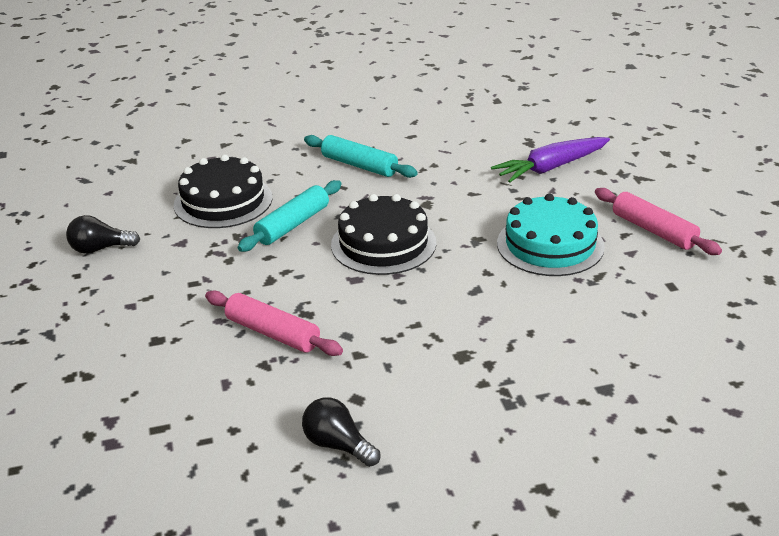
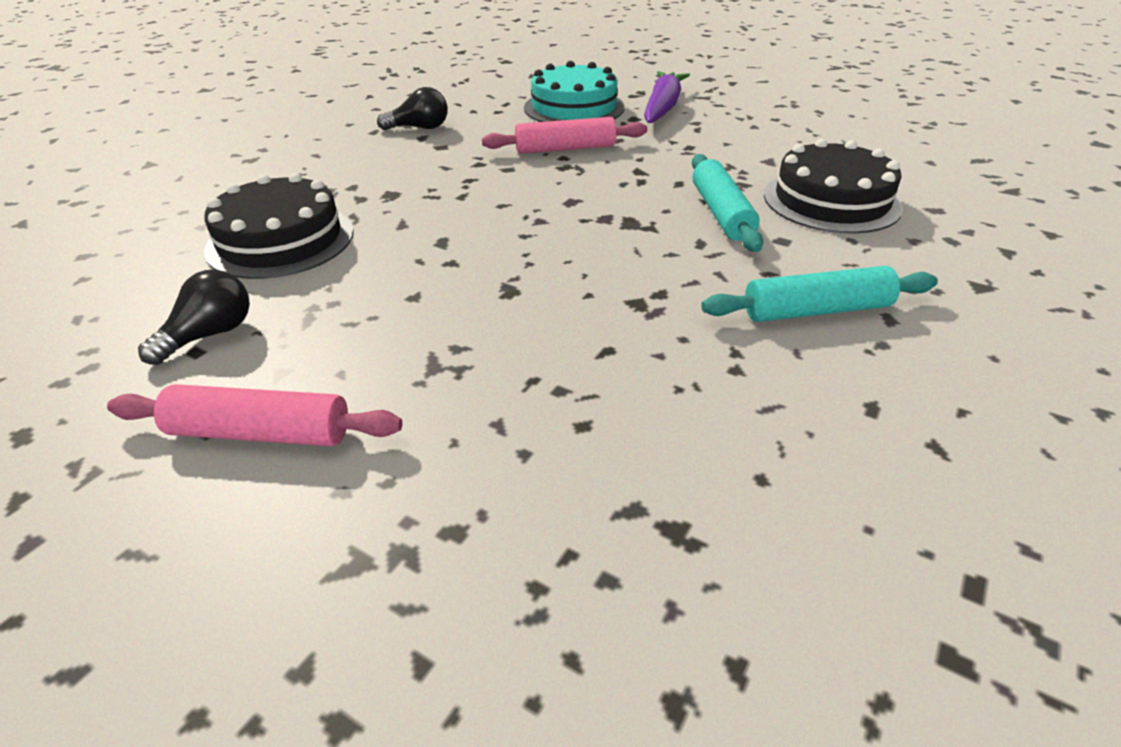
camera: 135 degrees right, 5 degrees up
black light bulb [66,215,140,254] -> black light bulb moved to [138,270,250,365]
black cake [331,194,436,275] -> black cake moved to [204,173,353,279]
purple carrot [491,137,610,183] -> purple carrot moved to [644,71,690,123]
turquoise cake [497,194,605,276] -> turquoise cake moved to [524,61,625,122]

